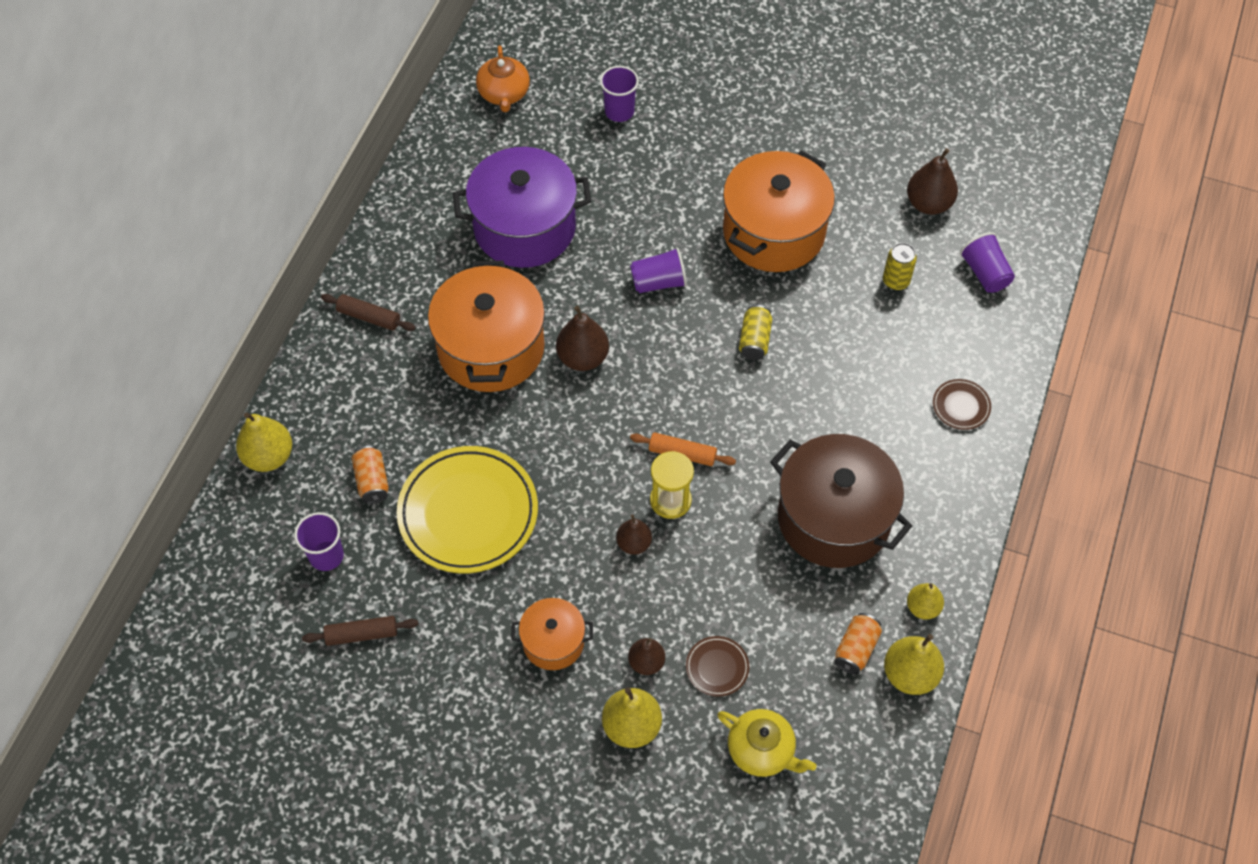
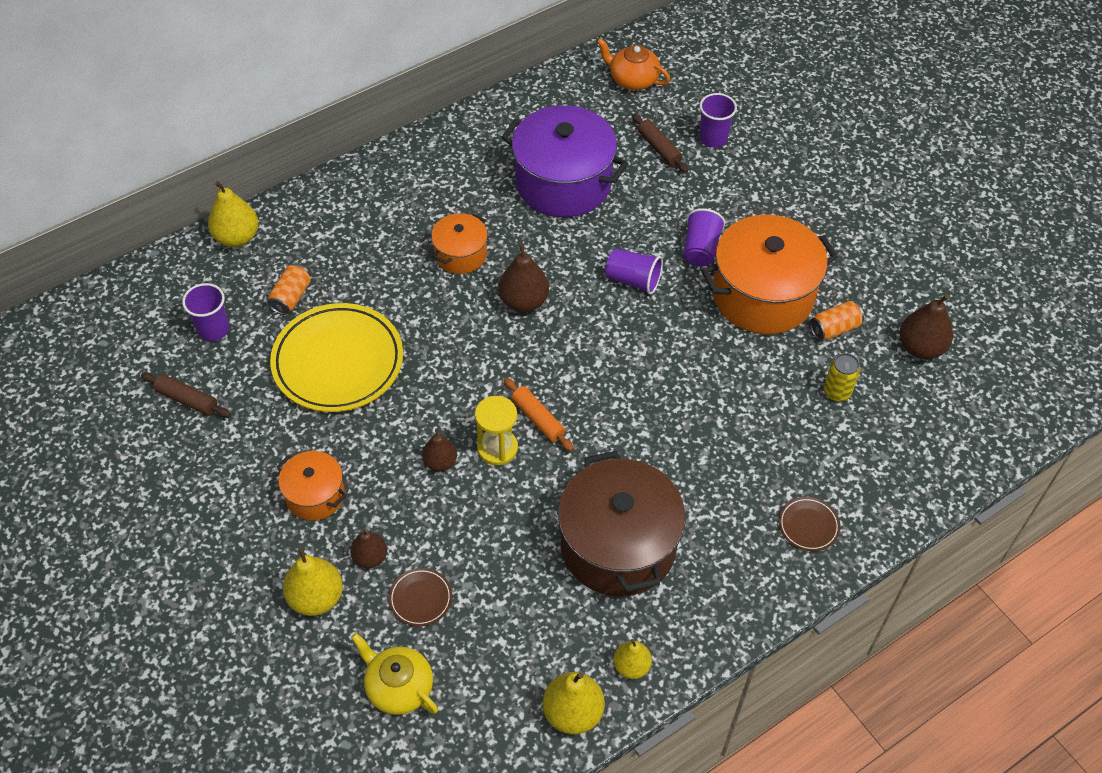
camera: 35 degrees right, 5 degrees down
brown rolling pin [321,294,415,331] -> brown rolling pin moved to [632,113,688,173]
orange pot [428,261,545,392] -> orange pot [431,213,488,274], size x0.52
orange teapot [476,46,530,112] -> orange teapot turned 90 degrees clockwise [597,38,670,90]
yellow teapot [717,709,816,777] -> yellow teapot turned 150 degrees clockwise [351,633,438,715]
yellow can [739,305,772,360] -> none
orange can [834,613,882,674] -> orange can moved to [810,301,864,341]
purple cup [960,232,1015,293] -> purple cup moved to [683,208,725,266]

